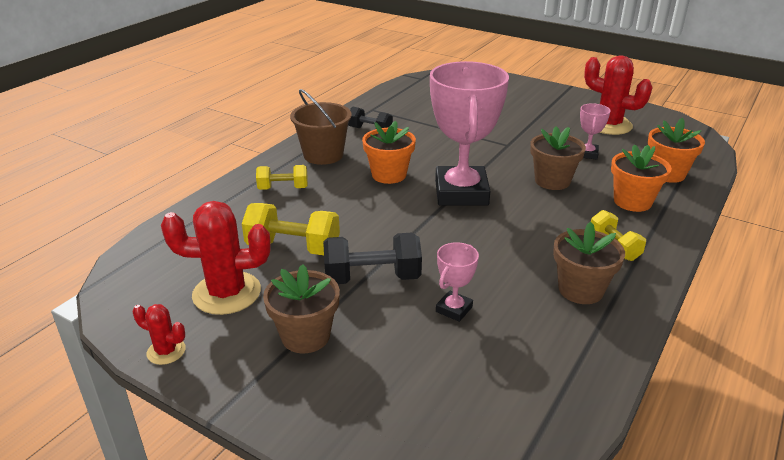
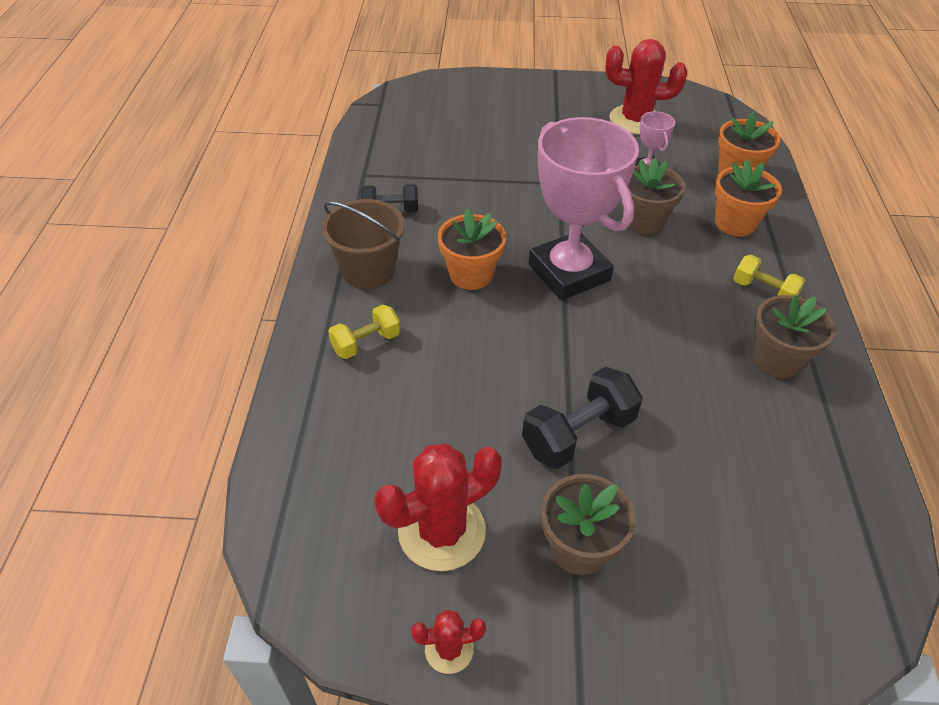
camera: 30 degrees left, 15 degrees up
yellow dumbbell [242,203,340,255] -> none
pink trophy [436,242,479,322] -> none

